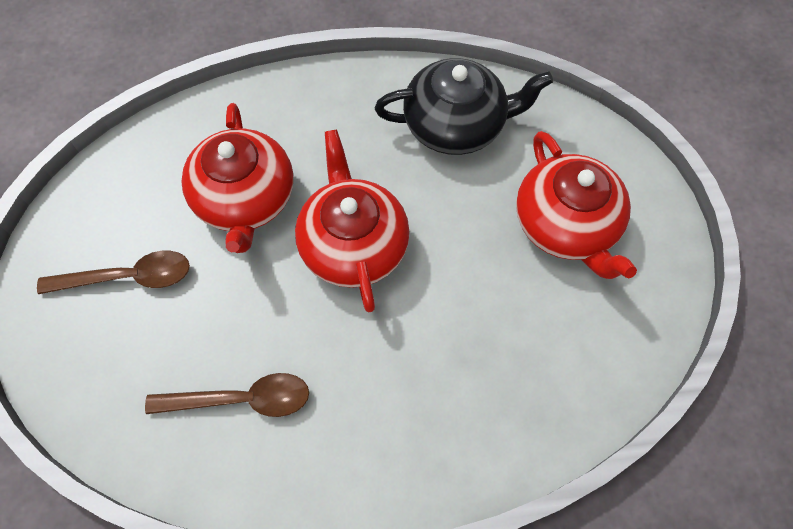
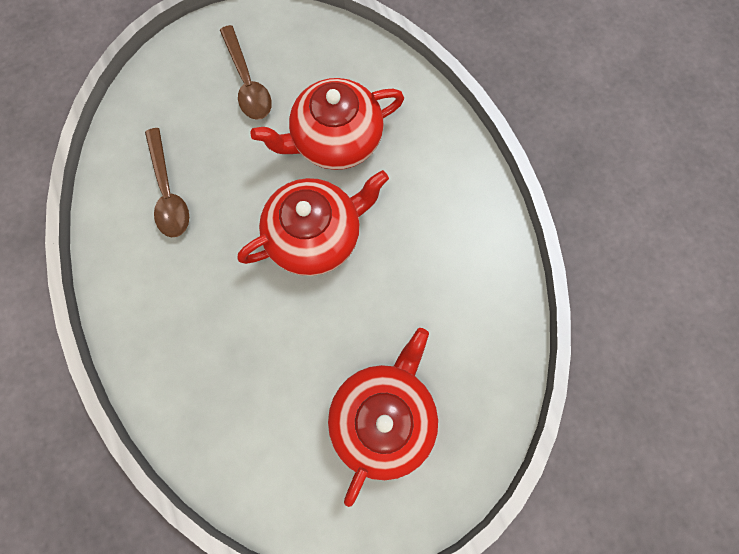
camera: 75 degrees right, 10 degrees up
black teapot [375,58,553,155] -> none
red teapot [516,131,637,279] -> red teapot turned 150 degrees clockwise [328,328,438,507]

